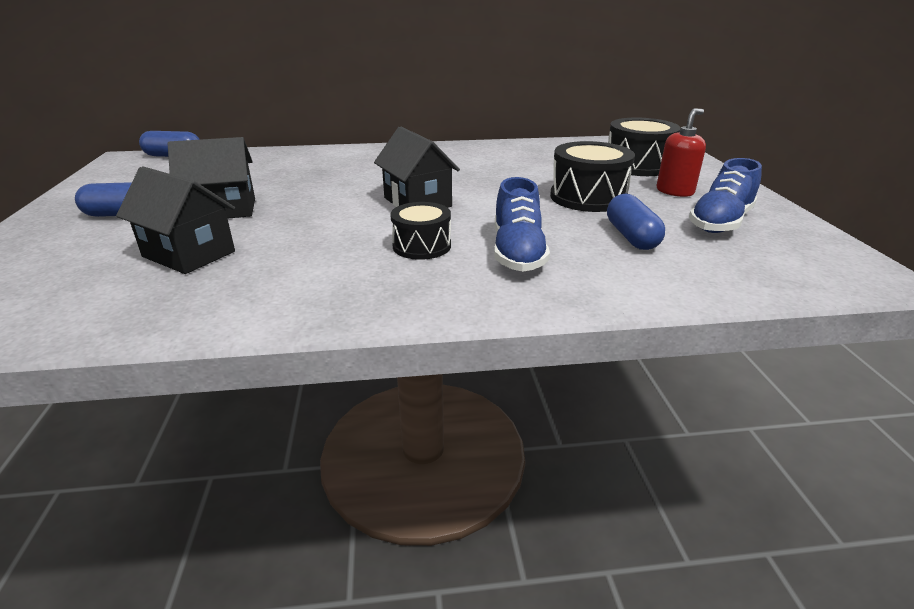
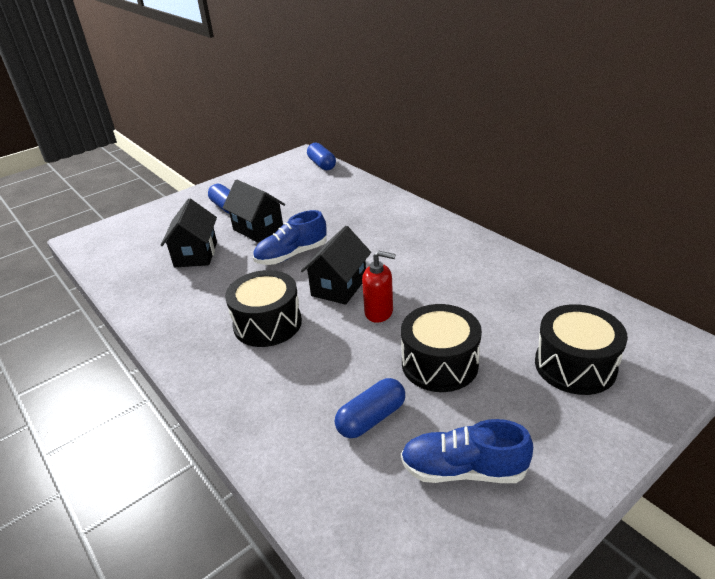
camera: 60 degrees right, 5 degrees up
black drum [390,202,451,260] -> black drum [225,270,302,347], size x1.56
blue shoe [494,177,550,272] -> blue shoe moved to [253,210,327,265]
red soap dispenser [656,109,706,197] -> red soap dispenser moved to [362,251,396,323]

